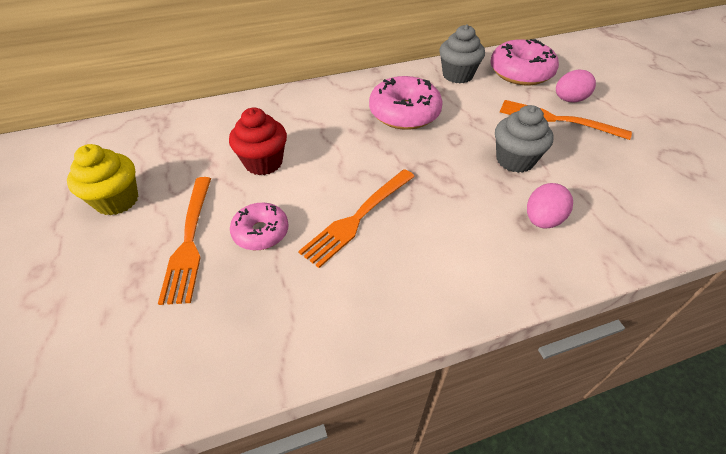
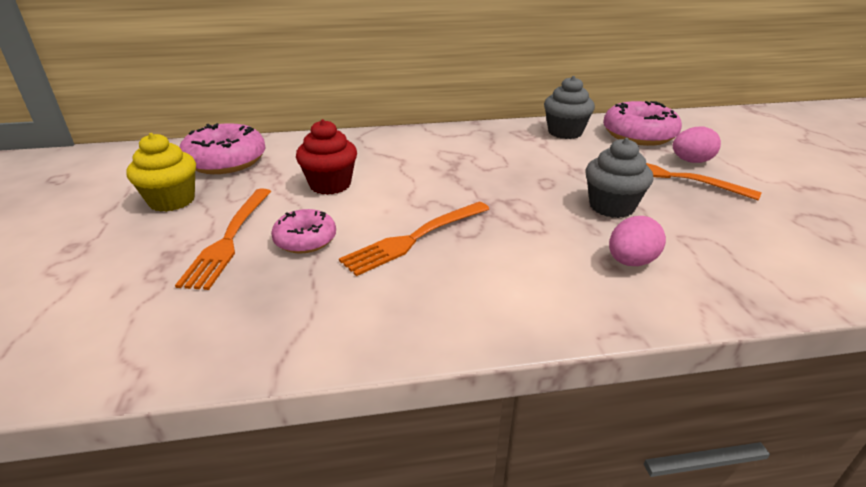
camera: 10 degrees right, 15 degrees down
pink donut [369,76,443,130] -> pink donut moved to [180,123,265,174]

